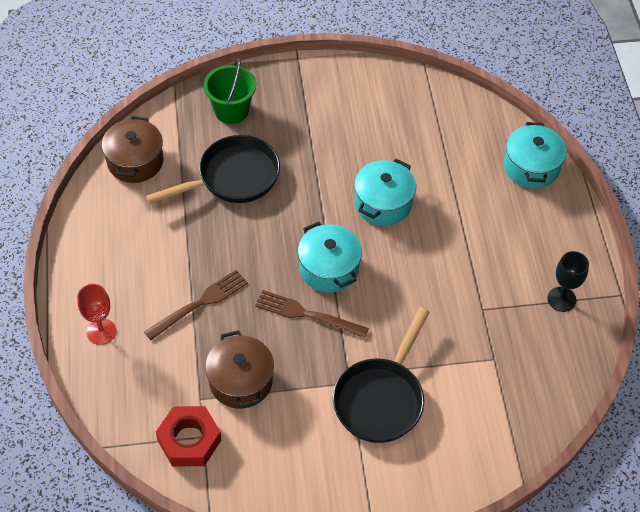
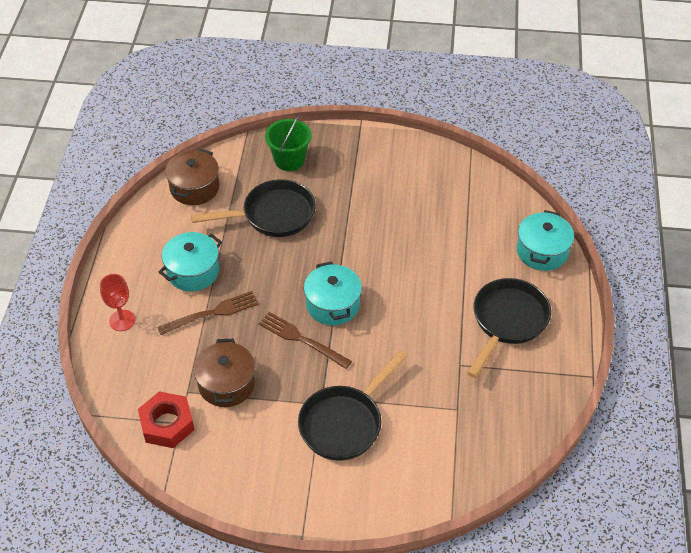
camera: 15 degrees right, 5 degrees down
turquoise pot [354,159,416,226] -> turquoise pot moved to [158,232,222,291]
black goblet [547,251,589,312] -> none
none -> black pan [467,278,551,378]

